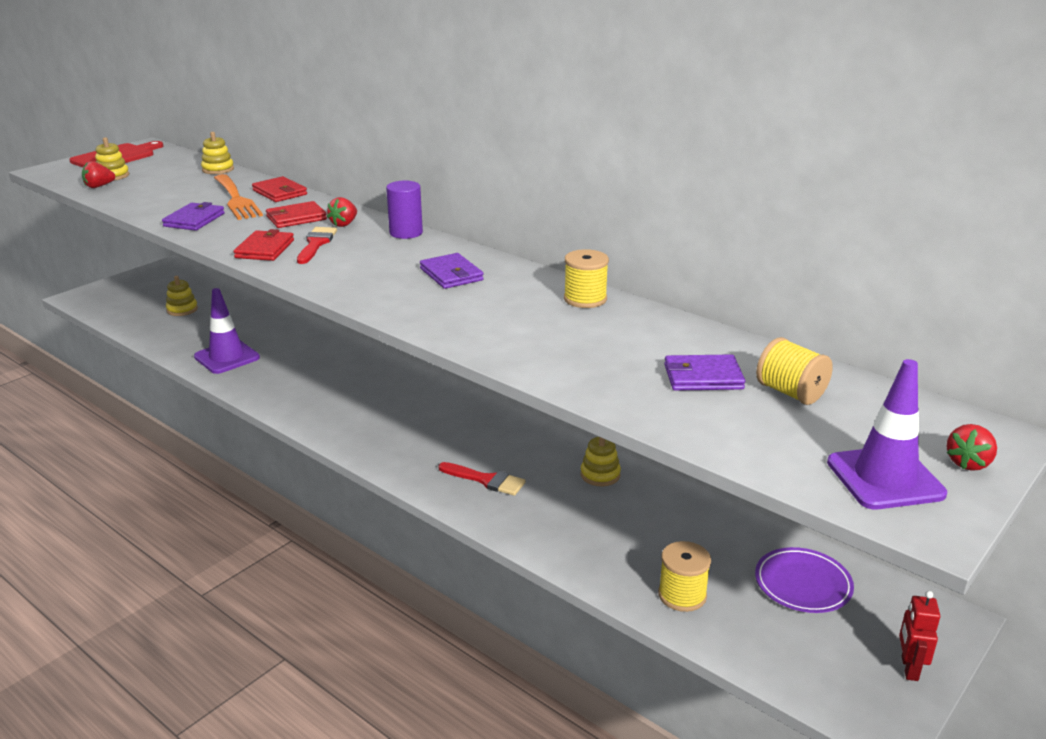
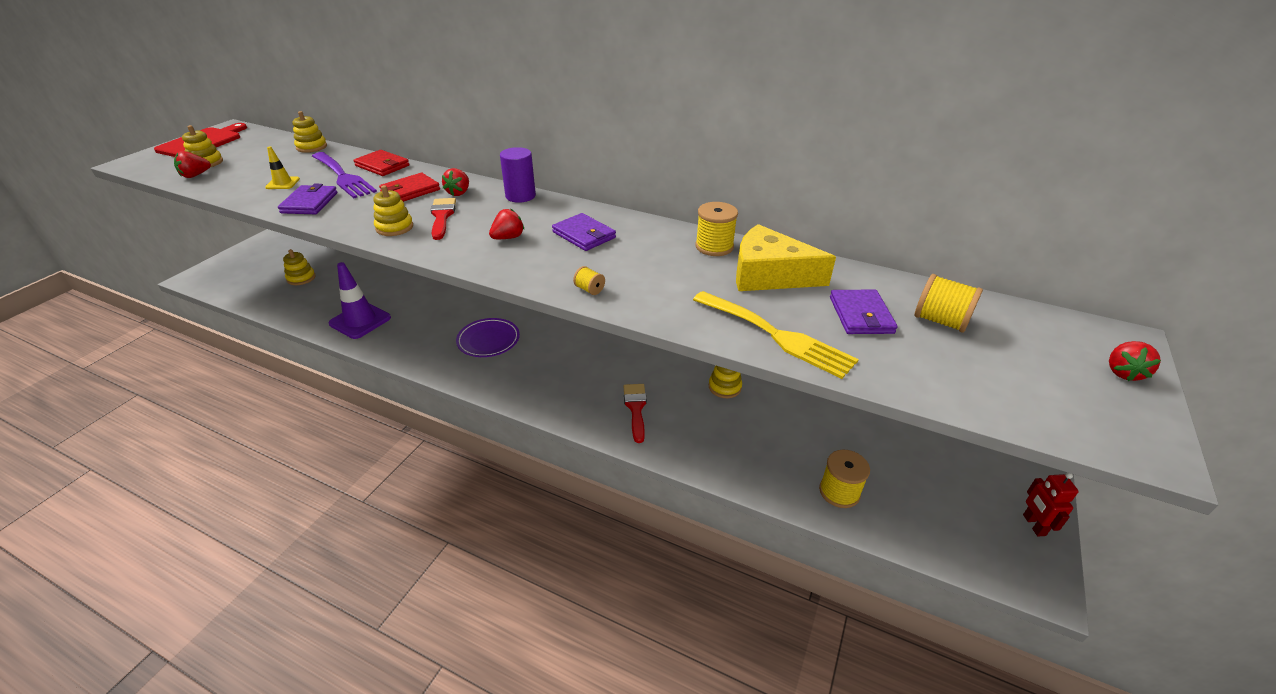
camera: 15 degrees left, 10 degrees up
orange fork [214,174,263,220] -> purple fork [312,152,377,198]
red wallet [234,229,294,261] -> yellow stacking toy [373,185,413,236]
red brush [438,462,526,496] -> red brush turned 105 degrees counterclockwise [623,384,647,443]
purple wallet [664,354,745,391] -> purple wallet turned 75 degrees counterclockwise [830,290,898,334]
purple plate [755,547,854,613] -> purple plate moved to [456,318,520,357]
purple traffic cone [827,359,947,509] -> none
none -> yellow traffic cone [265,146,300,189]
none -> red strawberry [489,209,524,239]
none -> yellow spool [573,266,605,295]
none -> yellow fork [693,291,859,379]
none -> yellow cheese [736,224,836,291]

